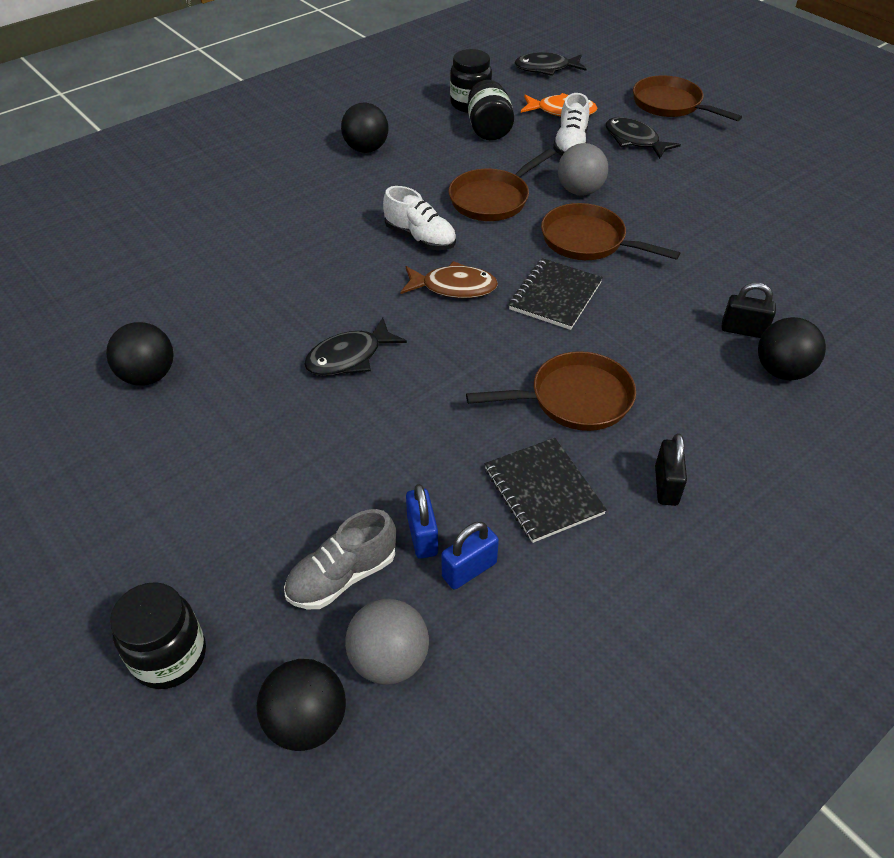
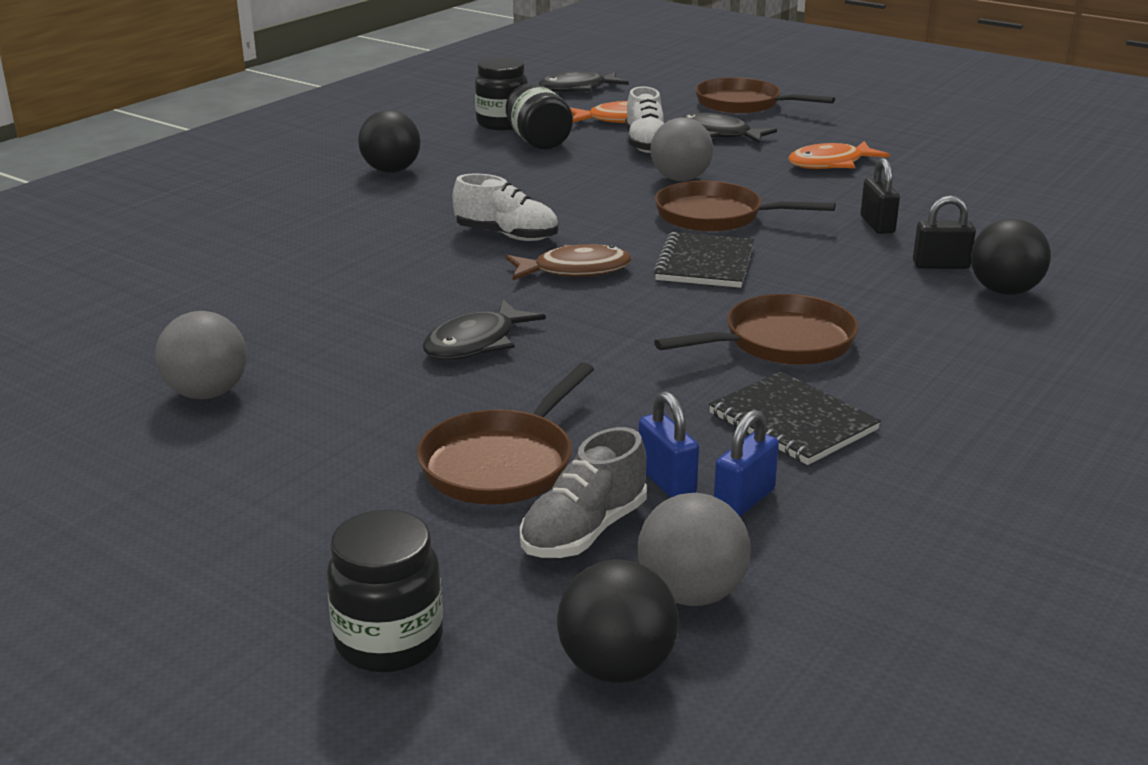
camera: 15 degrees left, 20 degrees down
black ball [106,322,174,386] -> grey ball [155,311,247,399]
brown pan [449,148,555,221] -> brown pan moved to [417,363,594,504]
black padlock [655,433,687,506] -> black padlock moved to [860,158,900,234]
none -> orange fish [788,141,890,169]

